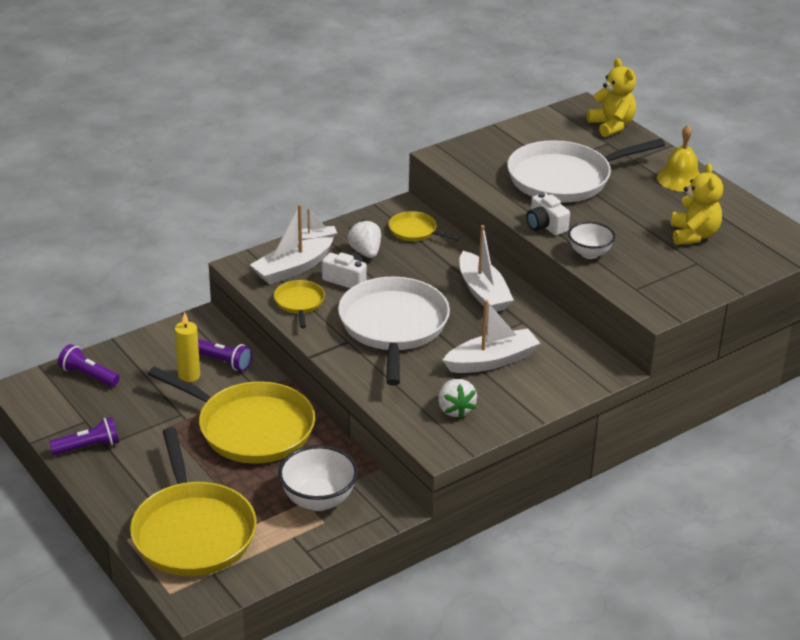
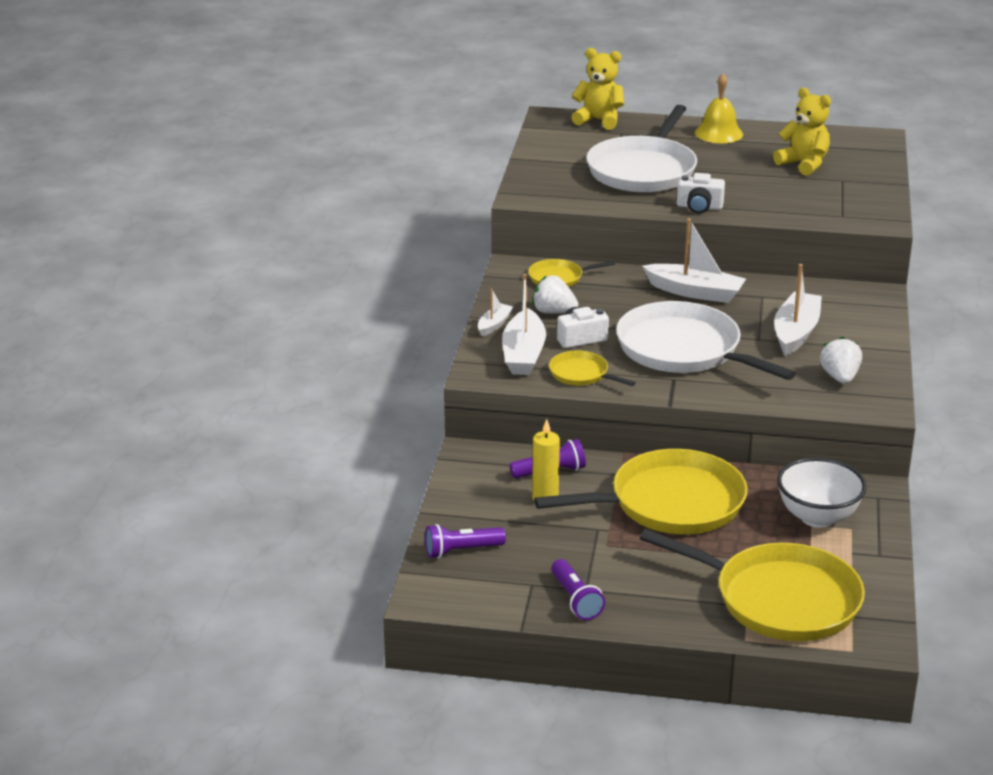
camera: 45 degrees left, 5 degrees down
purple flashlight [49,417,119,455] -> purple flashlight turned 135 degrees clockwise [551,559,605,620]
white strawberry [438,379,477,419] -> white strawberry turned 120 degrees counterclockwise [820,337,862,384]
white bowl [568,222,615,259] -> none

